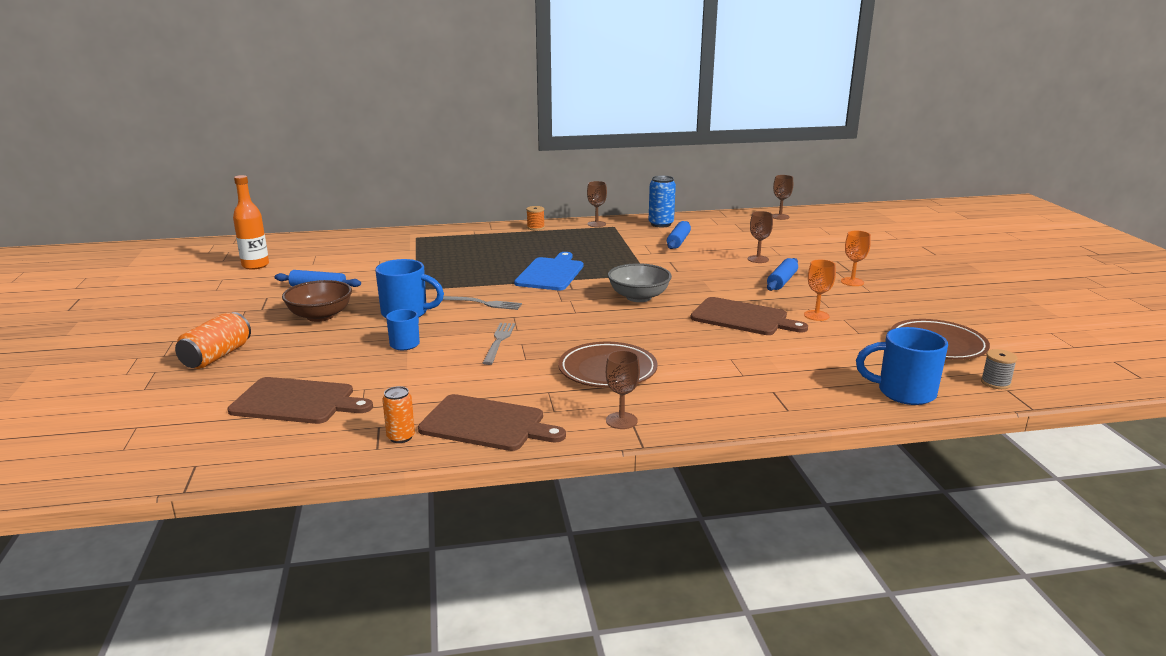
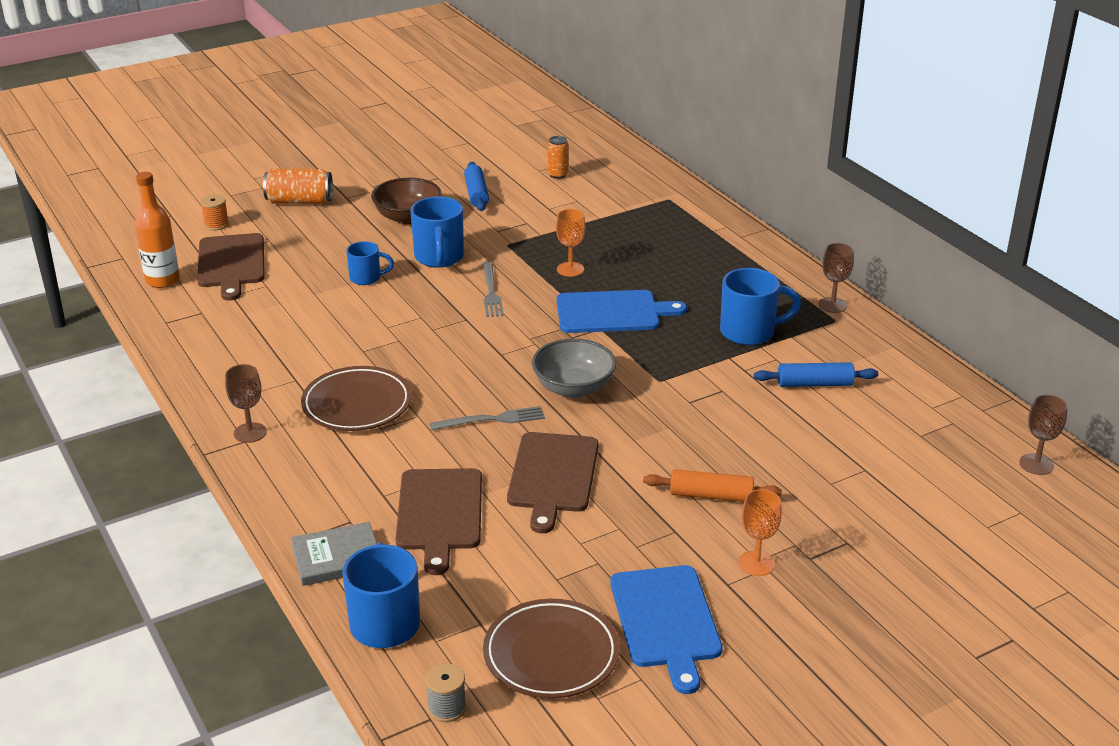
camera: 70 degrees right, 10 degrees up
orange bottle [233,175,269,270] -> orange bottle moved to [135,172,180,288]
orange can [382,386,415,443] -> orange can moved to [547,136,569,179]
brown cutting board [418,394,566,451] -> brown cutting board moved to [396,468,482,575]
grey fork [483,323,515,365] -> grey fork moved to [429,406,545,430]
orange spool [526,206,545,230] -> orange spool moved to [200,194,229,231]
blue can [649,175,676,228] -> none
brown goblet [748,211,773,263] -> none
blue rolling pin [767,258,798,291] -> orange rolling pin [643,469,782,502]
orange goblet [804,260,836,321] -> orange goblet moved to [556,209,585,277]
none -> grey book [291,522,377,586]
none -> blue cutting board [610,565,722,694]
none -> blue mug [720,268,801,345]

